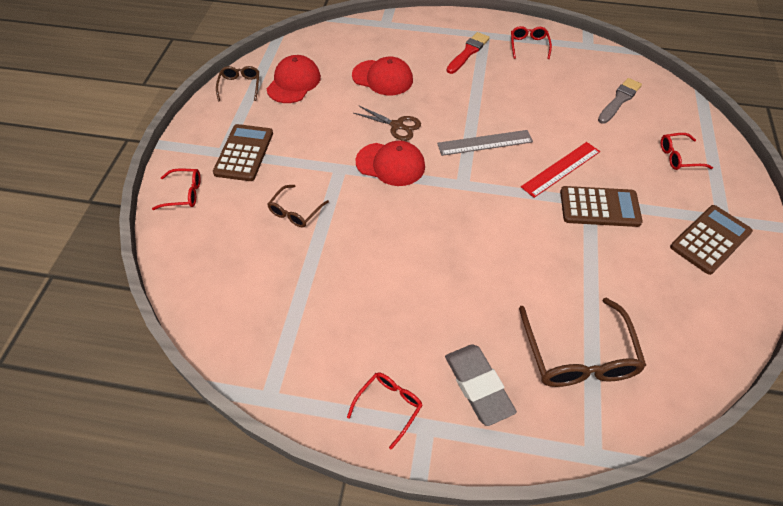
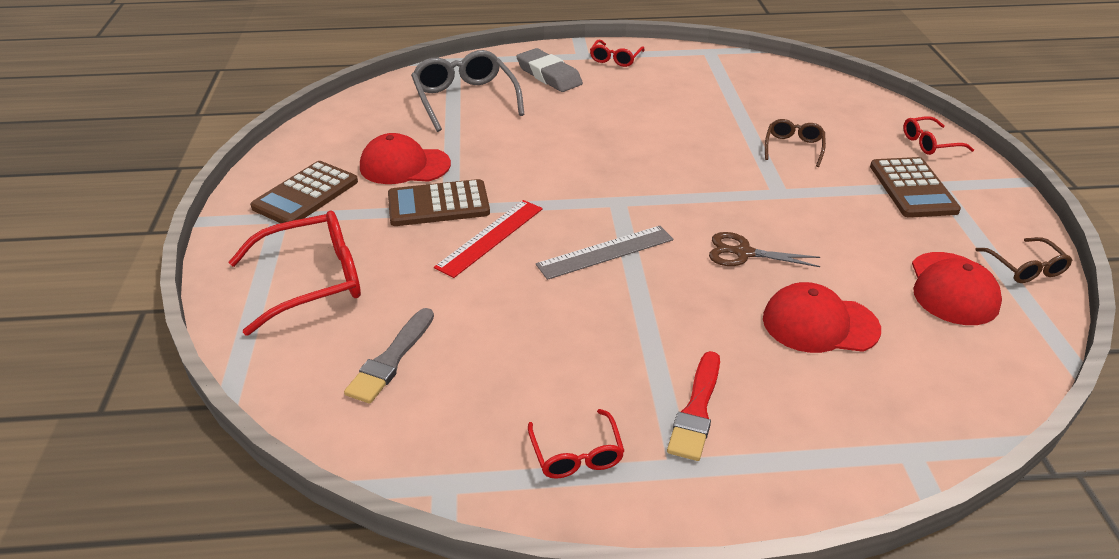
camera: 165 degrees right, 15 degrees down
red cap [356,141,425,186] -> red cap moved to [360,133,451,184]
brown glasses [519,298,646,387] -> grey glasses [411,50,525,132]
red glasses [661,133,713,170] -> red glasses [229,211,361,336], size x1.85

